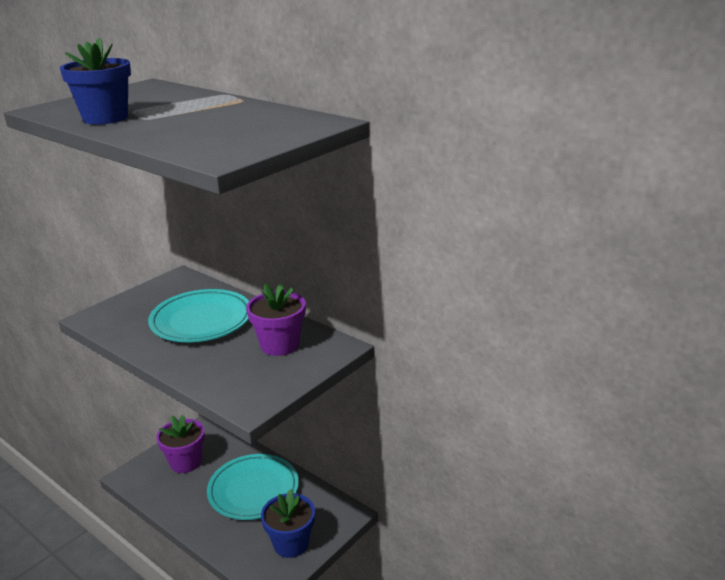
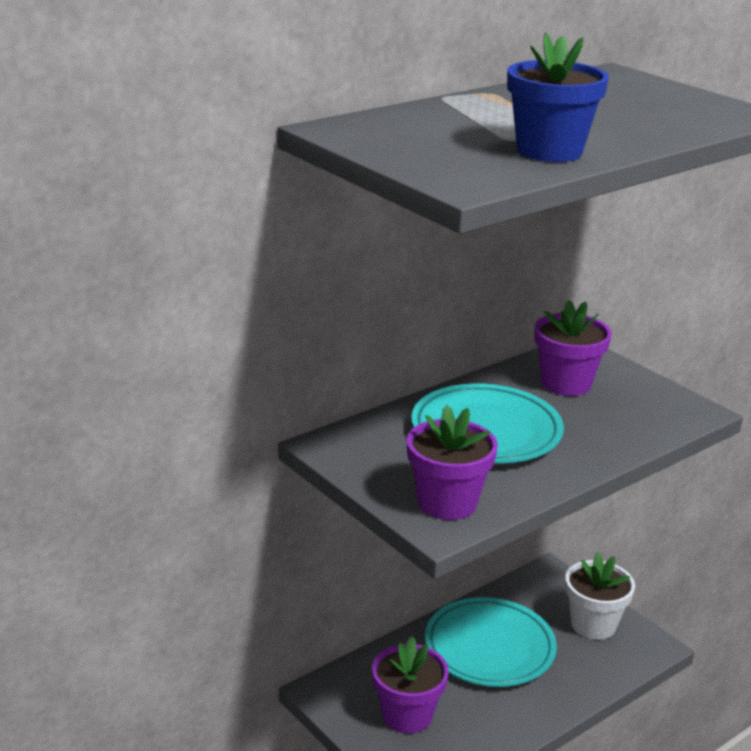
camera: 80 degrees left, 0 degrees up
blue flower pot [261,489,315,558] -> white flower pot [565,553,635,640]
none -> purple flower pot [407,405,498,520]

